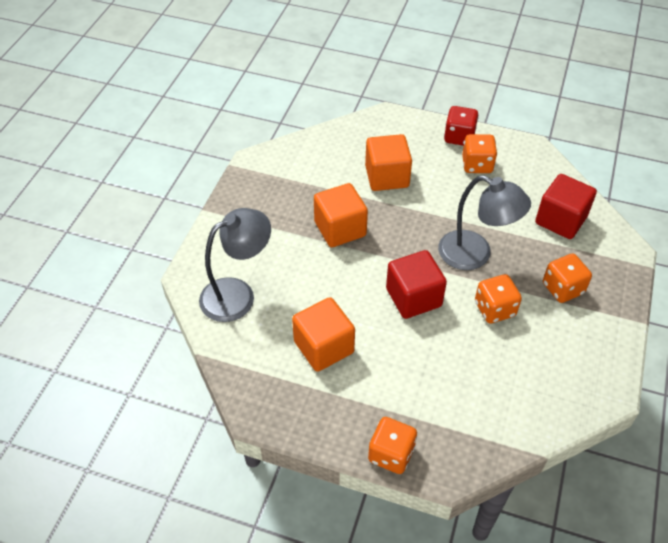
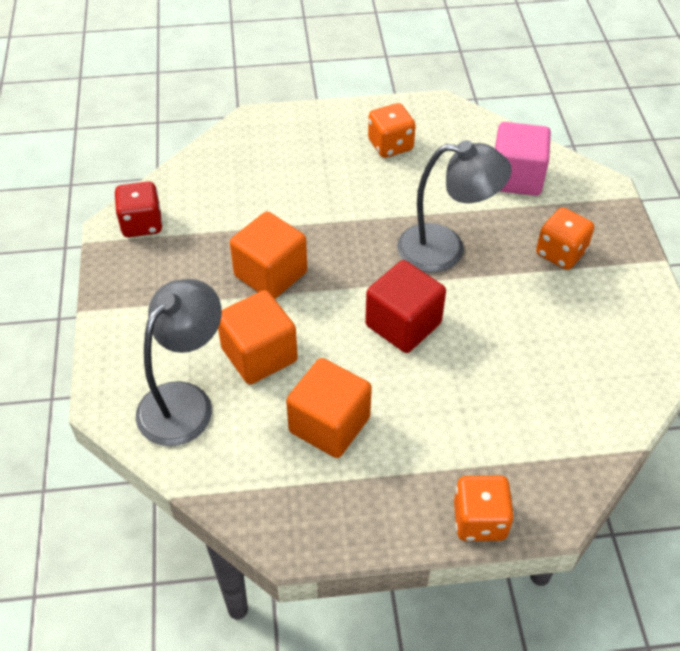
camera: 25 degrees left, 0 degrees up
orange cube [365,134,412,191] -> orange cube moved to [218,290,298,384]
red dice [444,106,479,146] -> red dice moved to [114,181,163,237]
orange dice [475,274,522,323] -> none
red cube [535,174,597,239] -> pink cube [495,122,551,196]

